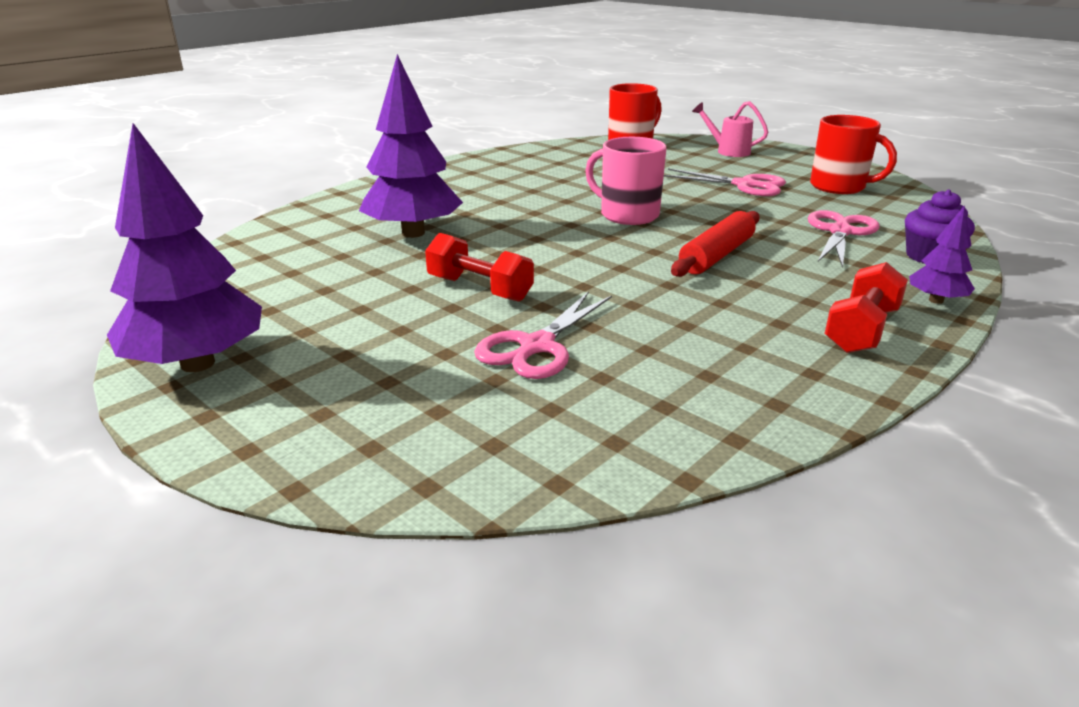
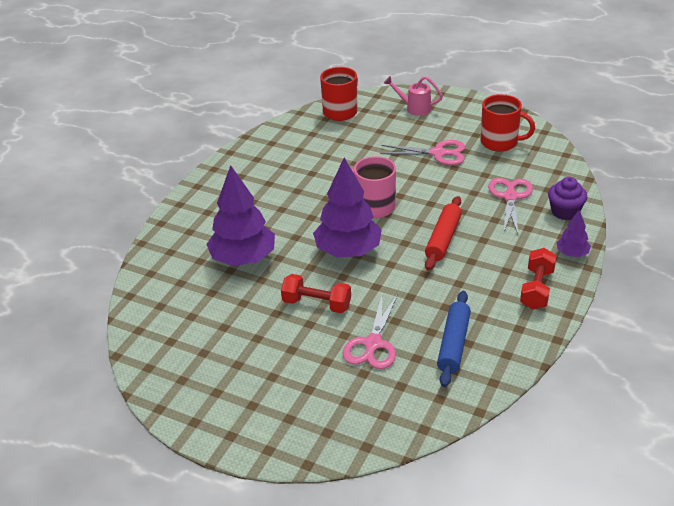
camera: 15 degrees left, 10 degrees up
purple tree [107,123,262,372] -> purple tree moved to [313,157,382,257]
none -> blue rolling pin [437,291,471,387]

